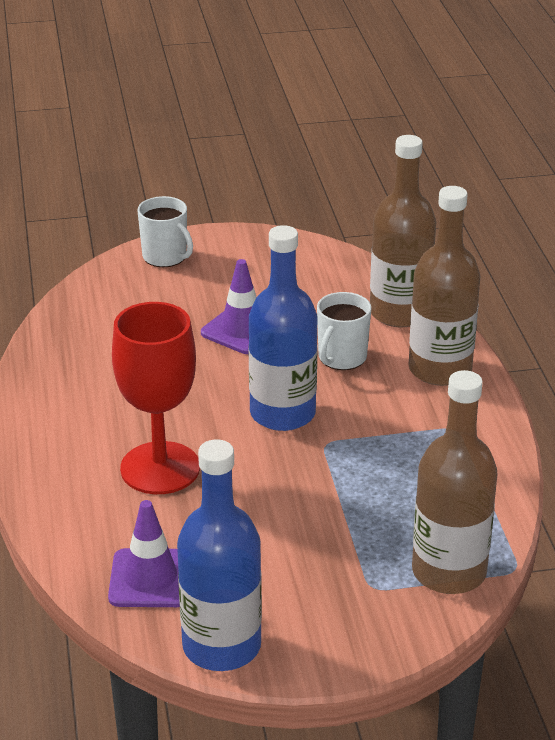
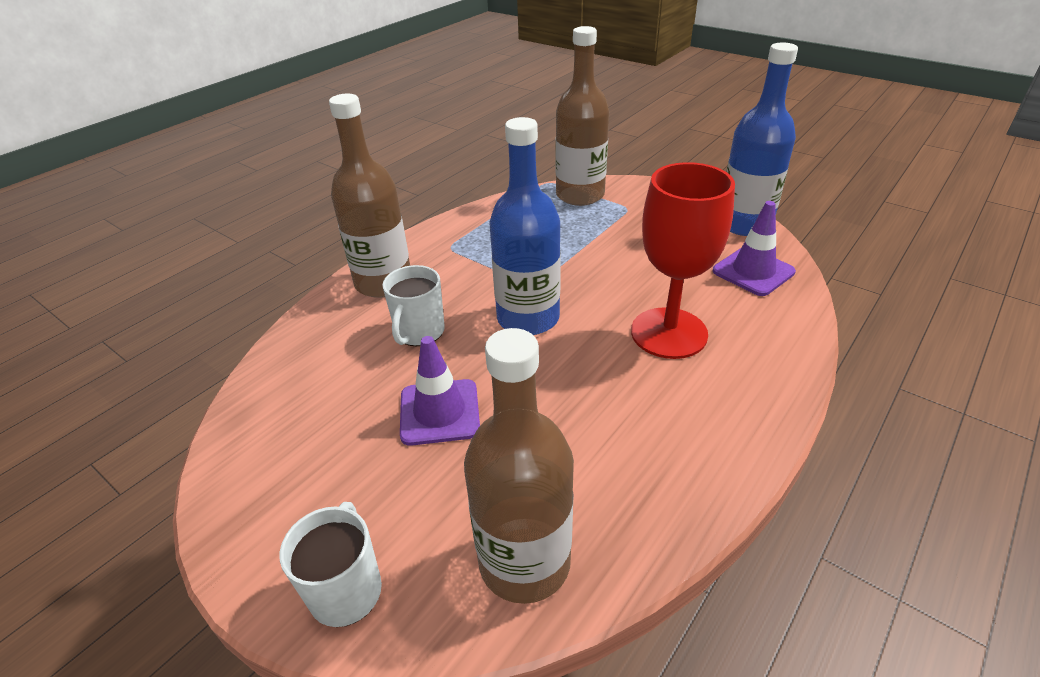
camera: 130 degrees left, 5 degrees up
white mug [317,292,371,370] -> white mug turned 120 degrees clockwise [382,265,445,346]
brown bottle [370,135,436,327] -> brown bottle moved to [464,328,574,604]

